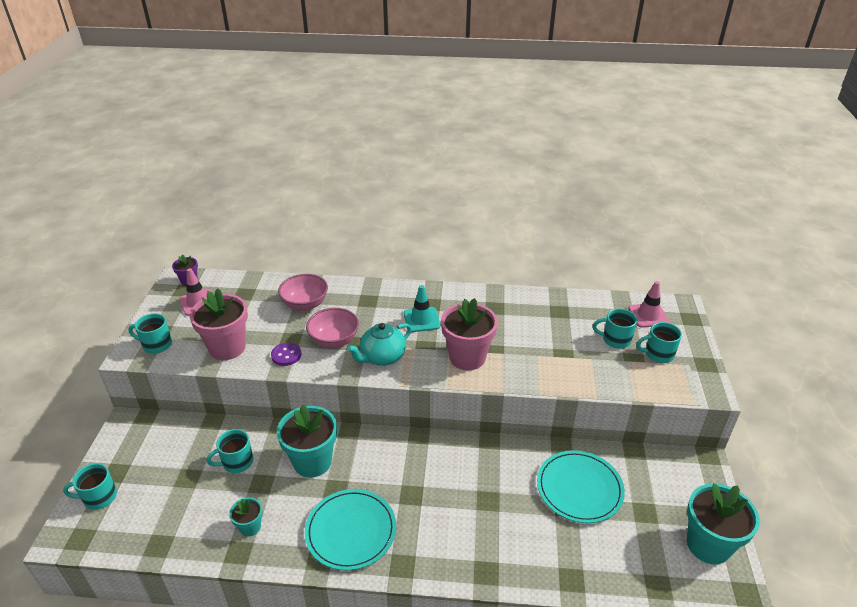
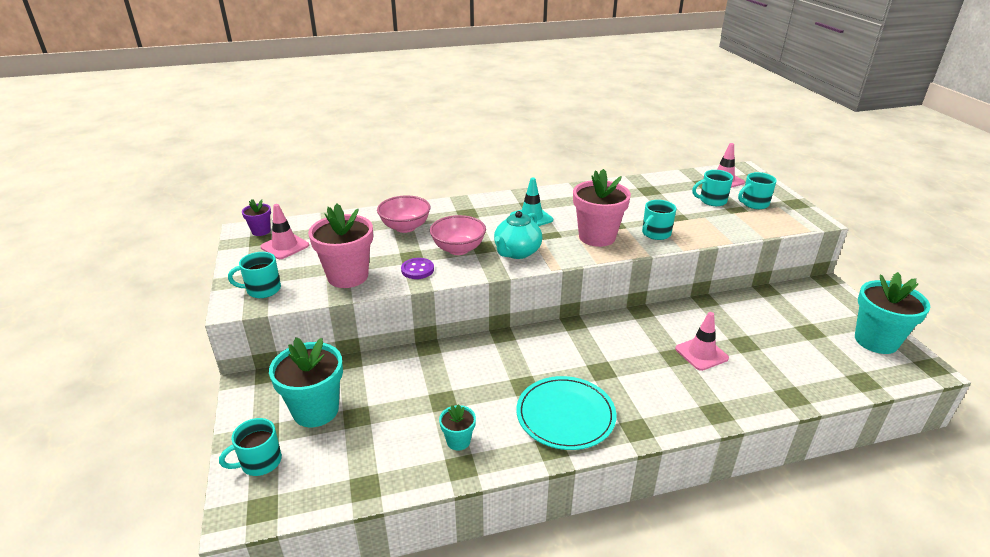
camera: 20 degrees left, 5 degrees down
turquoise mug [207,429,253,473] -> turquoise mug moved to [642,200,676,240]
turquoise flower pot [277,405,337,478] -> turquoise flower pot moved to [269,337,343,427]
turquoise plate [537,450,625,523] -> none
none -> pink traffic cone [675,312,729,371]

